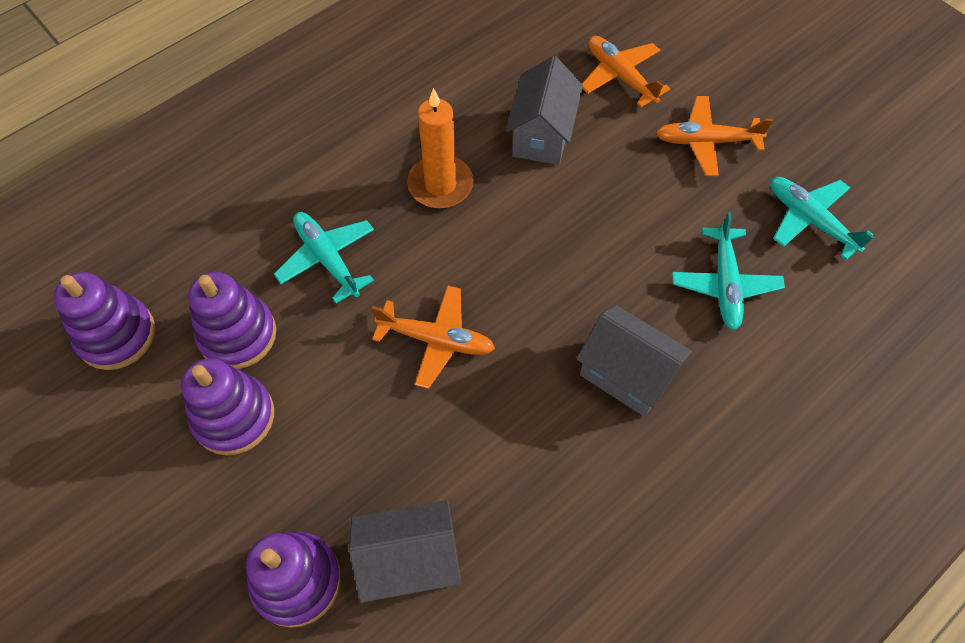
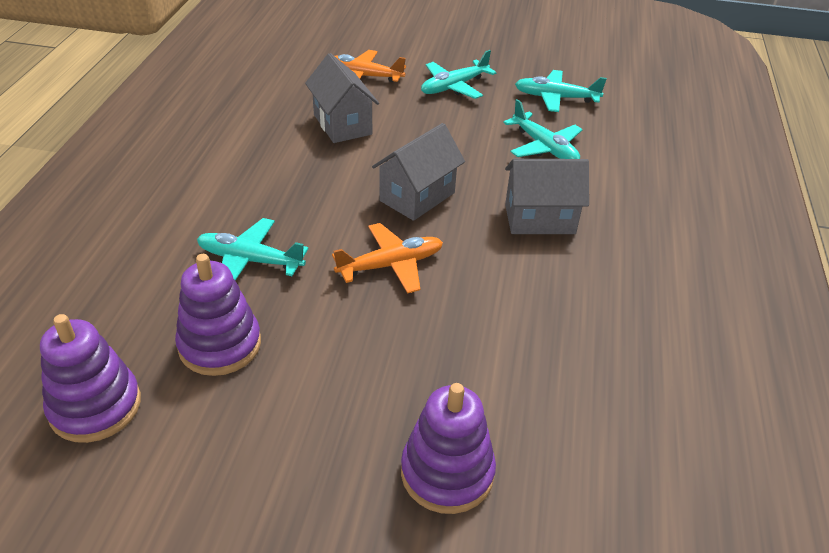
camera: 40 degrees left, 20 degrees down
purple stacking toy [181,358,274,455] -> none
grey house [349,500,462,603] -> grey house moved to [372,123,465,221]
orange candle [407,88,474,208] -> none
orange plane [656,96,773,176] -> turquoise plane [421,50,497,99]

